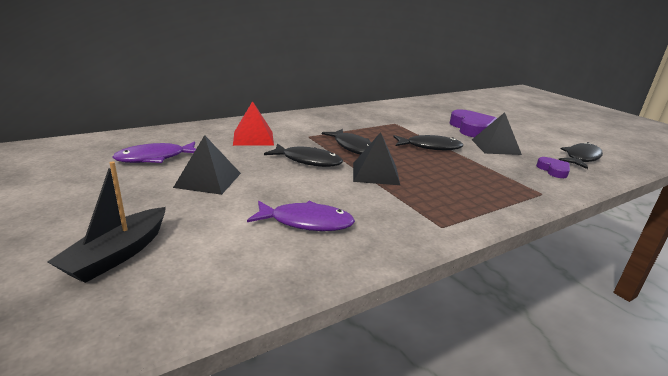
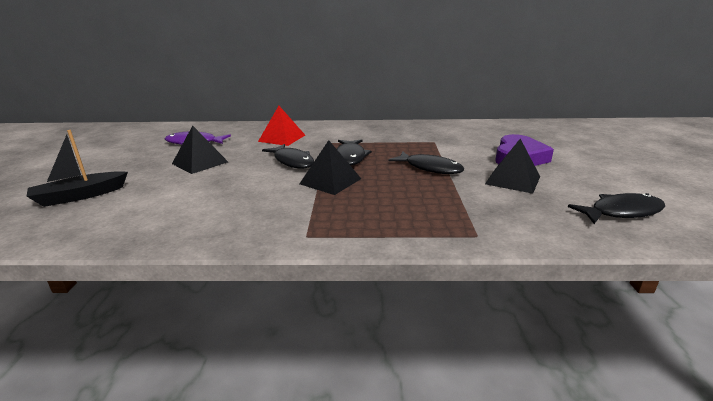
camera: 35 degrees right, 0 degrees up
purple fish [247,201,355,231] -> none
purple heart [536,157,570,178] -> none

